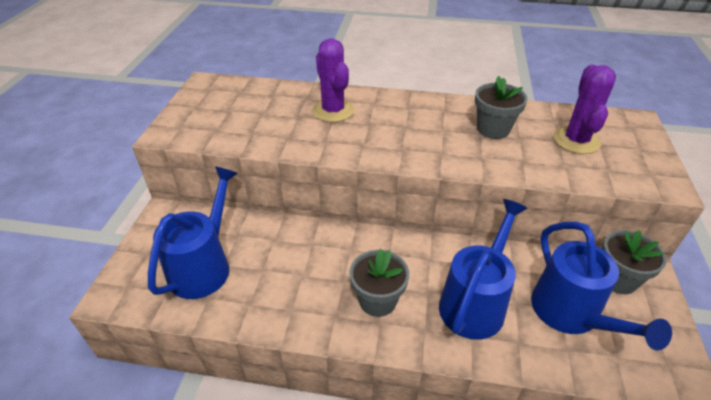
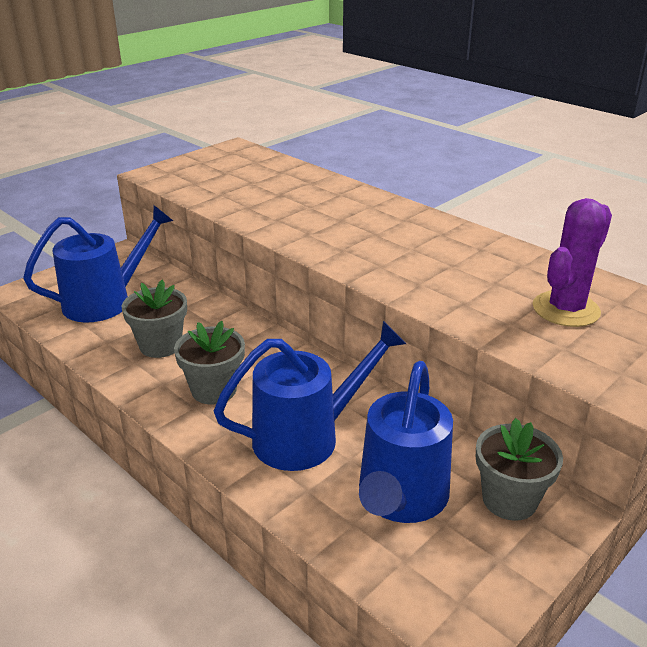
camera: 35 degrees right, 10 degrees down
purple cactus [312,38,354,122] -> none
grey flower pot [475,76,527,139] -> grey flower pot moved to [122,279,187,358]

